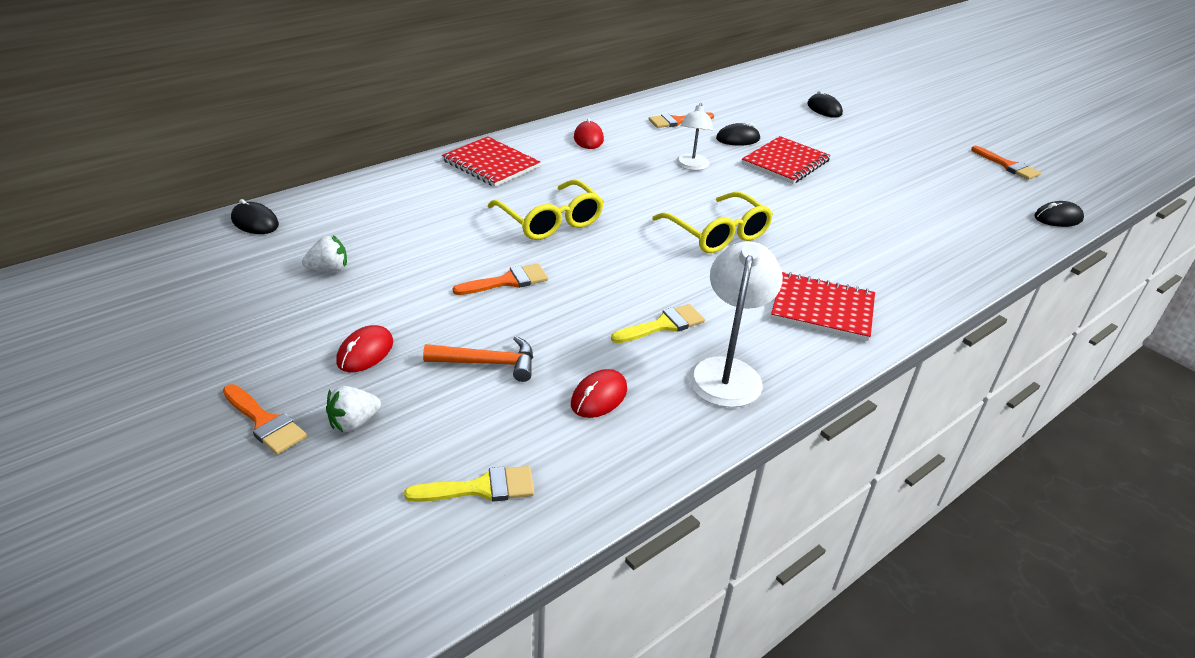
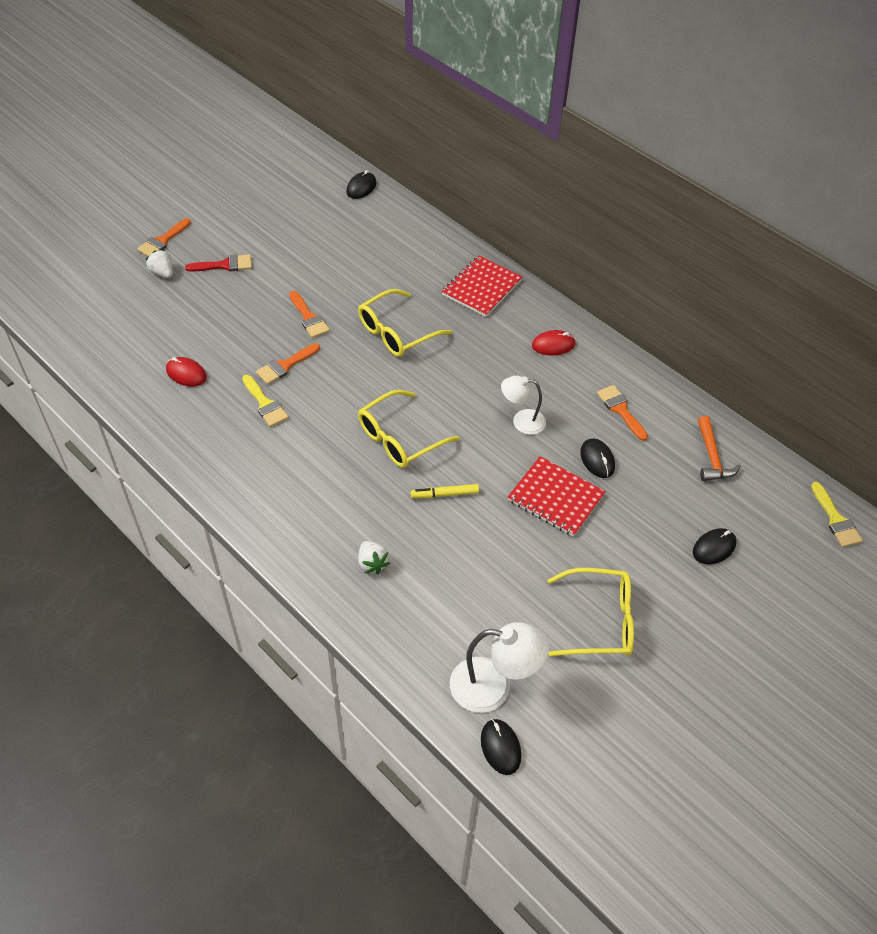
camera: 85 degrees right, 15 degrees up
white strawberry [302,236,347,272] -> white strawberry moved to [358,541,390,574]
red mouse [336,325,393,372] -> red brush [185,254,252,272]
yellow brush [404,466,534,502] -> yellow brush moved to [811,482,863,547]
orange hammer [423,336,533,382] -> orange hammer moved to [698,416,741,481]
white lamp [688,241,783,408] -> white lamp moved to [450,622,549,713]
red notebook [771,272,875,341] -> none
orange brush [971,146,1041,180] -> orange brush moved to [256,343,320,385]
none -> yellow marker [411,484,479,498]
none -> yellow glasses [547,568,634,656]

